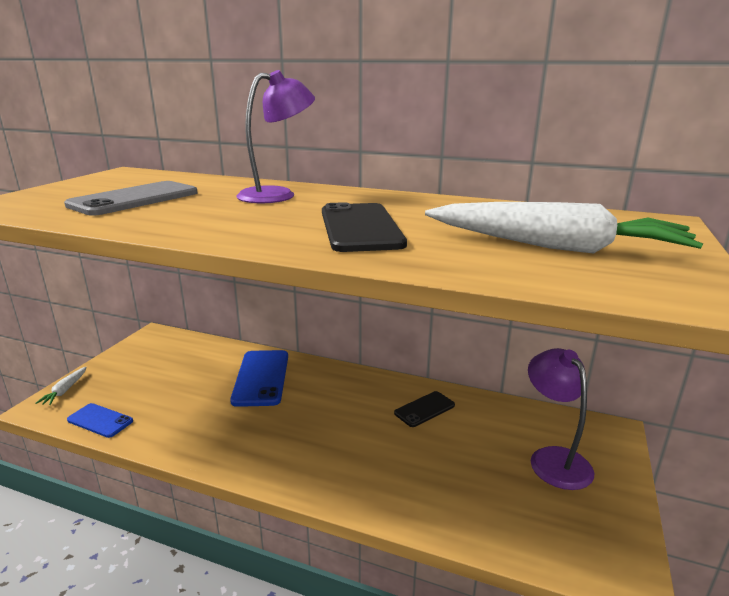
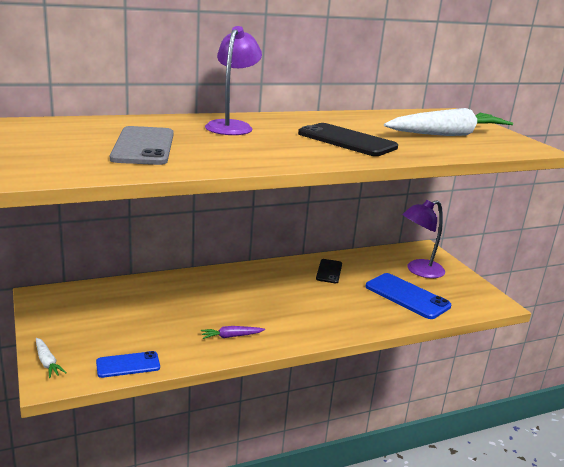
camera: 45 degrees left, 0 degrees up
blue phone [230,350,288,407] -> blue phone moved to [365,273,451,319]
purple lamp [528,348,594,490] -> purple lamp turned 60 degrees counterclockwise [402,200,445,278]
none -> purple carrot [201,326,265,339]

